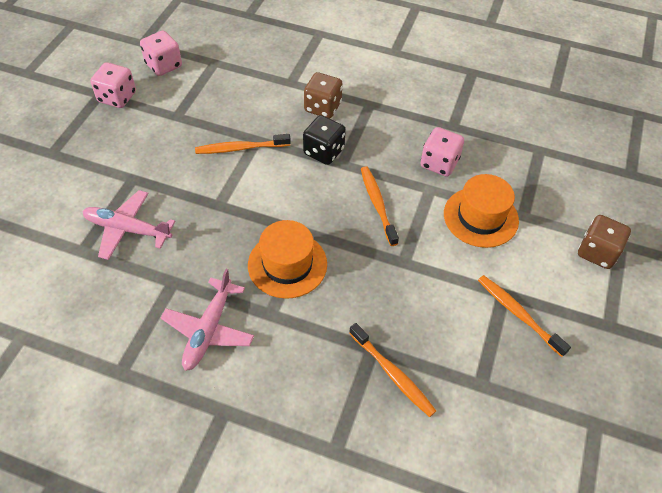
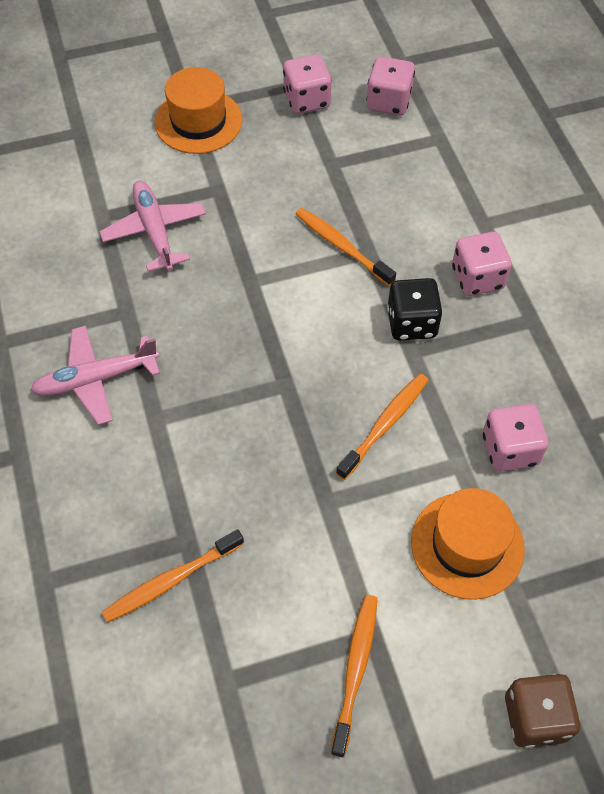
camera: 55 degrees right, 5 degrees up
orange hat [248,220,327,299] -> orange hat moved to [155,67,243,154]
brown dice [304,72,343,118] -> pink dice [452,232,512,296]
orange toothbrush [349,323,436,417] -> orange toothbrush turned 45 degrees clockwise [102,529,244,623]

